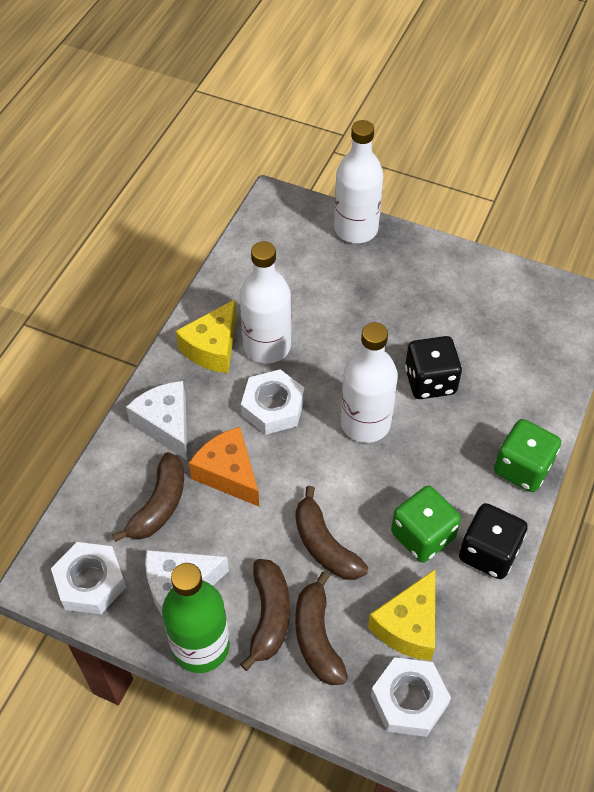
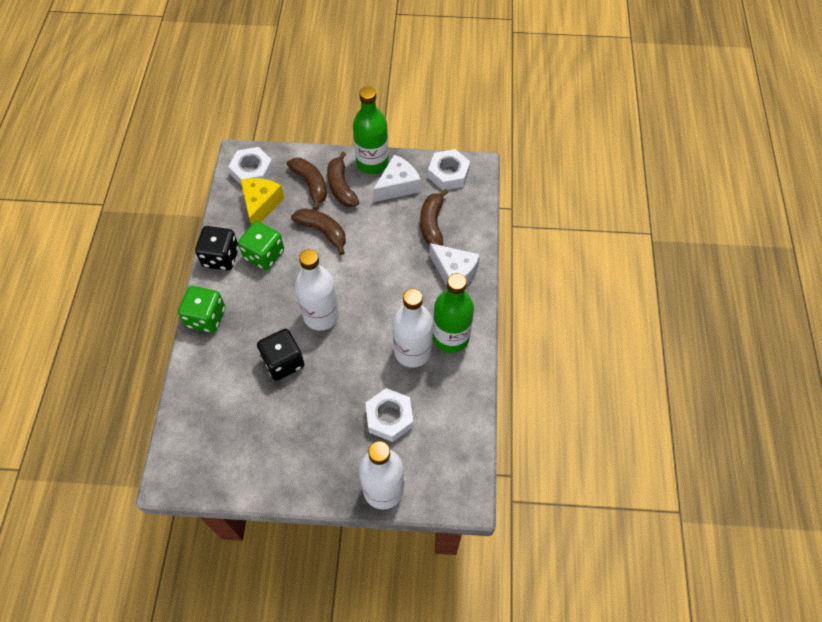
camera: 160 degrees right, 5 degrees up
yellow cheese [176,300,237,373] -> green bottle [433,273,474,353]
orange cheese [189,427,259,506] -> none
white nut [241,369,305,435] -> white nut moved to [366,388,413,442]

